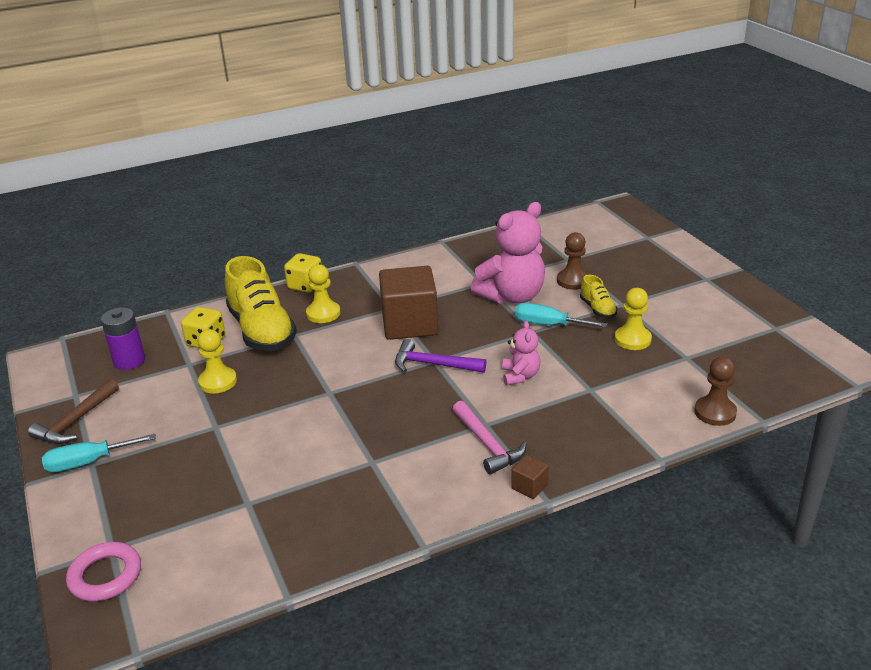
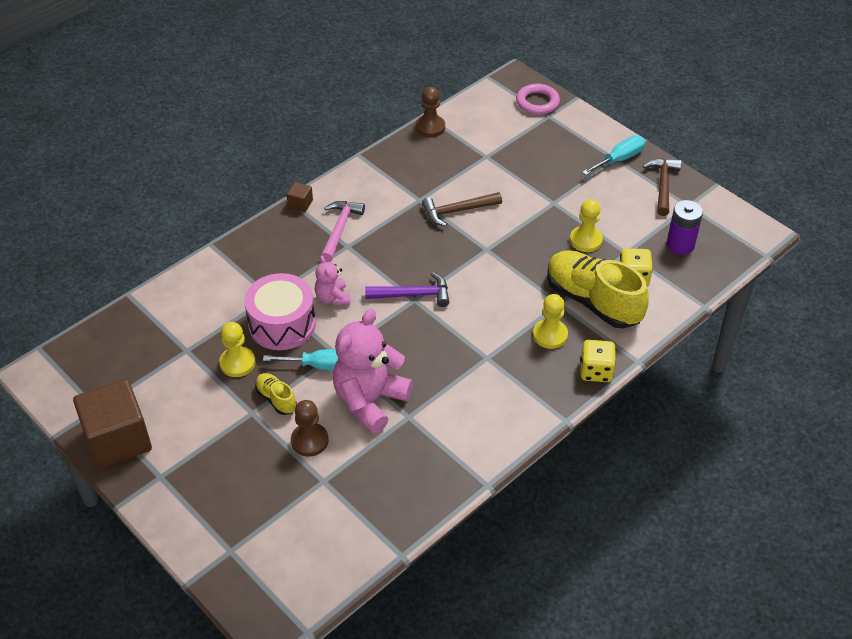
camera: 160 degrees right, 15 degrees up
brown cube [379,266,438,340] -> brown cube moved to [73,379,152,469]
pink hammer [453,401,527,474] -> pink hammer turned 60 degrees clockwise [321,201,365,262]
brown pawn [694,357,737,426] -> brown pawn moved to [416,87,445,137]
none -> pink drum [244,273,316,350]
none -> brown hammer [422,192,502,227]

